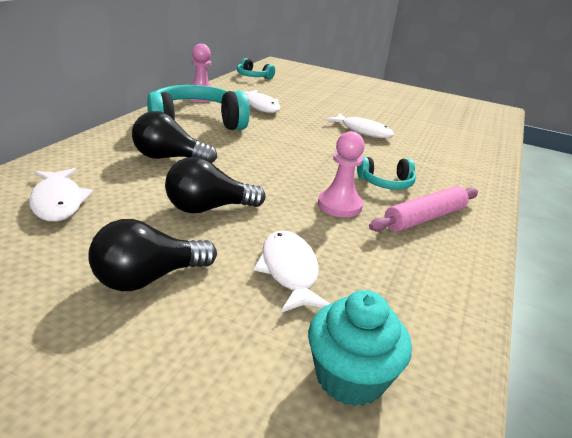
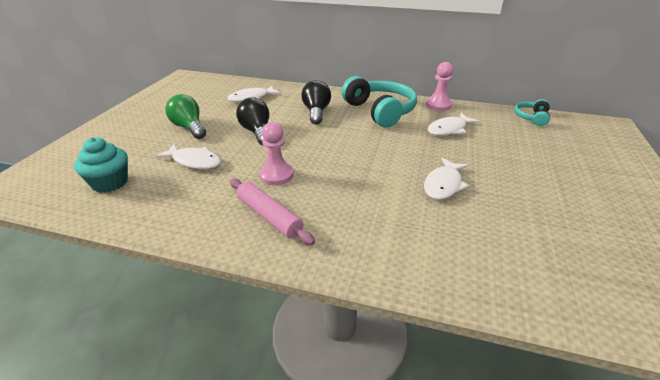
camera: 85 degrees right, 5 degrees up
black light bulb [88,219,217,291] -> green light bulb [165,94,206,139]
white fish [253,230,330,313] -> white fish turned 45 degrees clockwise [155,144,221,169]
turquoise headphones [357,157,416,190] -> none

